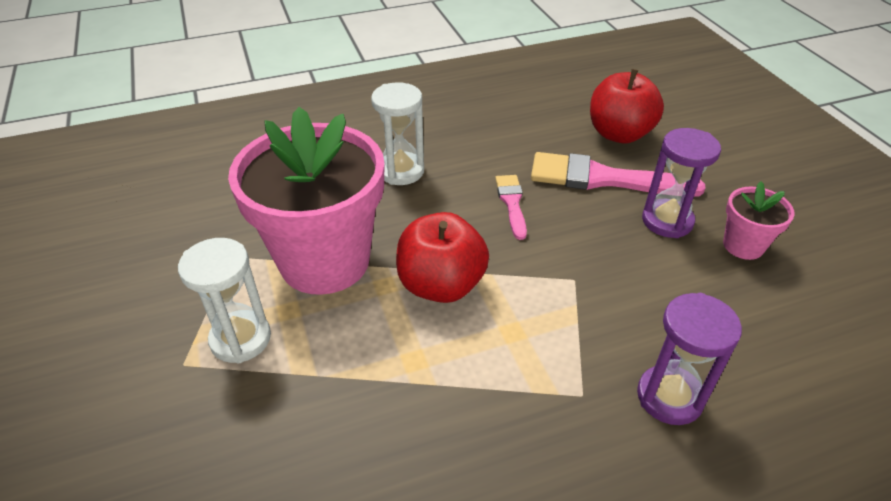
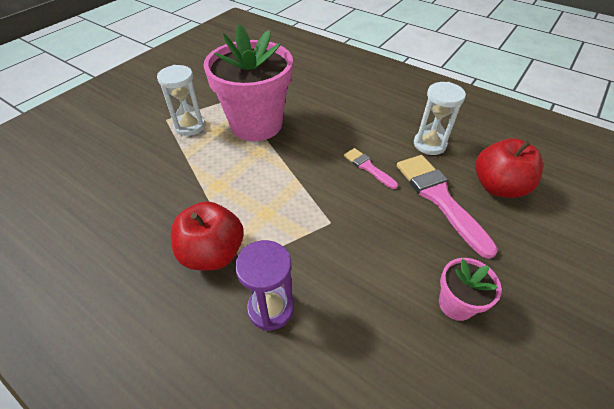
camera: 55 degrees right, 5 degrees up
white hourglass [371,82,424,185] -> white hourglass moved to [414,82,466,155]
red apple [396,212,489,303] -> red apple moved to [171,201,243,270]
pink brush [495,175,527,240] -> pink brush turned 90 degrees counterclockwise [344,148,398,189]
purple hourglass [642,128,721,238] -> none

